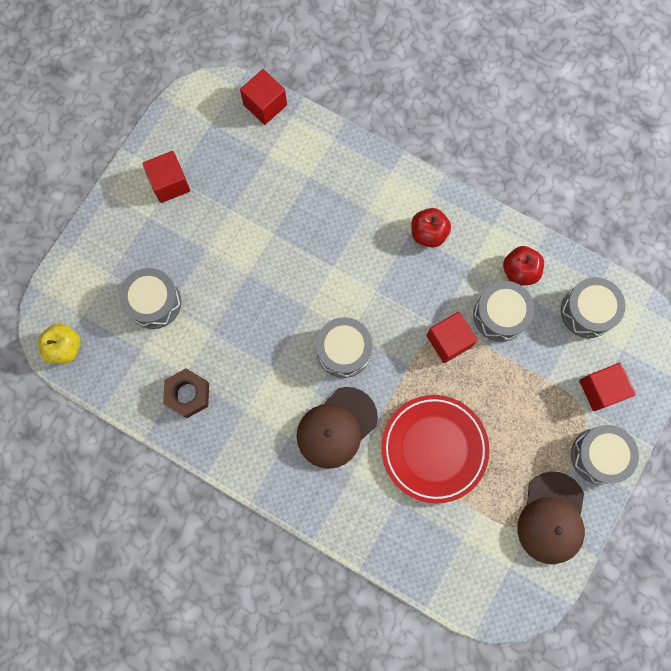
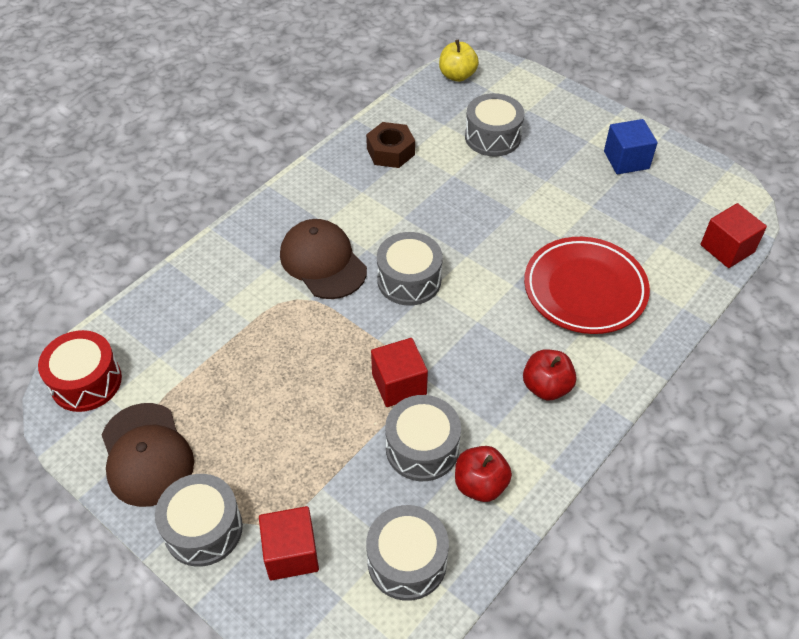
camera: 100 degrees right, 25 degrees down
red cube [142,151,190,203] -> blue cube [604,119,657,174]
red plate [381,395,489,504] -> red plate moved to [524,237,650,334]
brown cap [517,472,585,564] -> brown cap turned 135 degrees counterclockwise [101,403,194,507]
none -> red drum [38,330,122,412]

